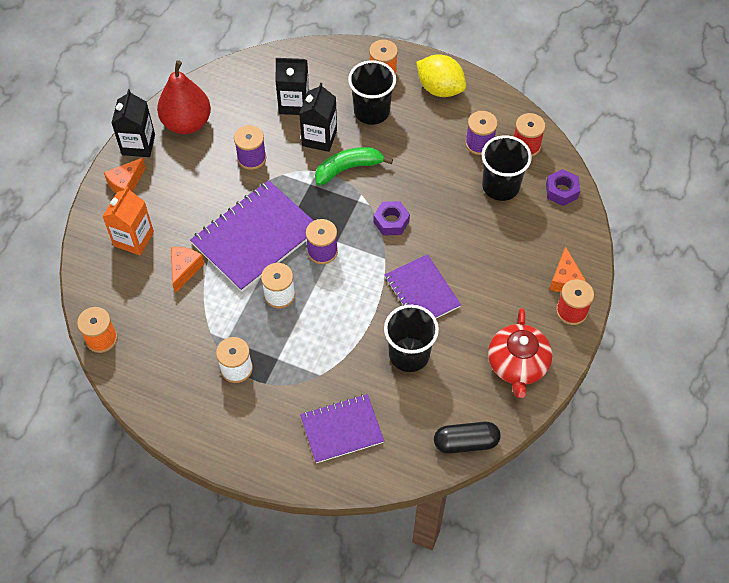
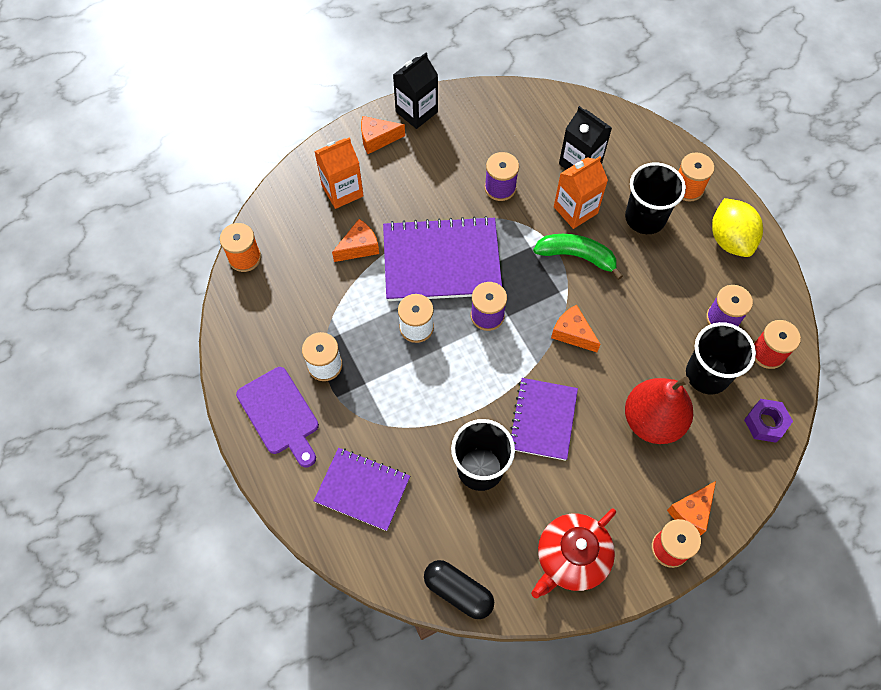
camera: 40 degrees right, 5 degrees up
red pear [157,60,211,134] -> red pear moved to [625,377,693,444]
black carton [299,83,337,152] -> orange carton [554,156,608,229]
purple nut [374,201,410,236] -> orange cheese [551,305,600,352]
none -> purple cutting board [236,367,319,467]

